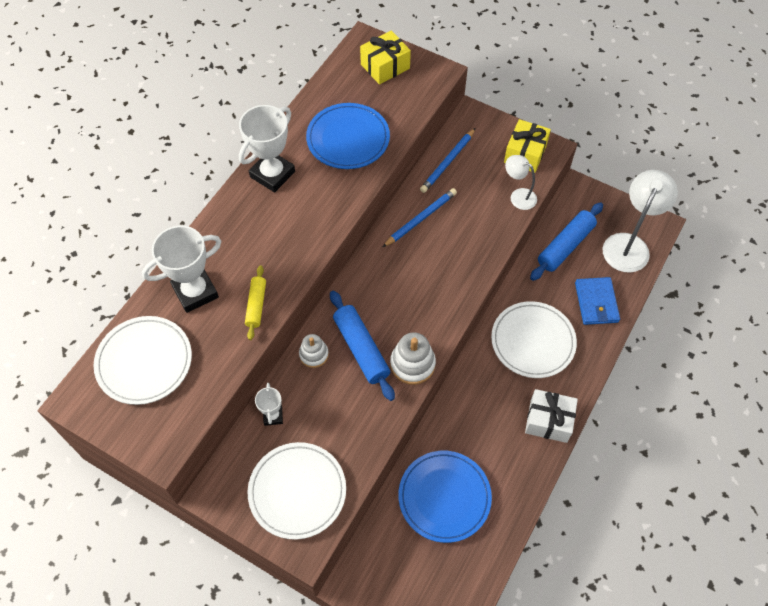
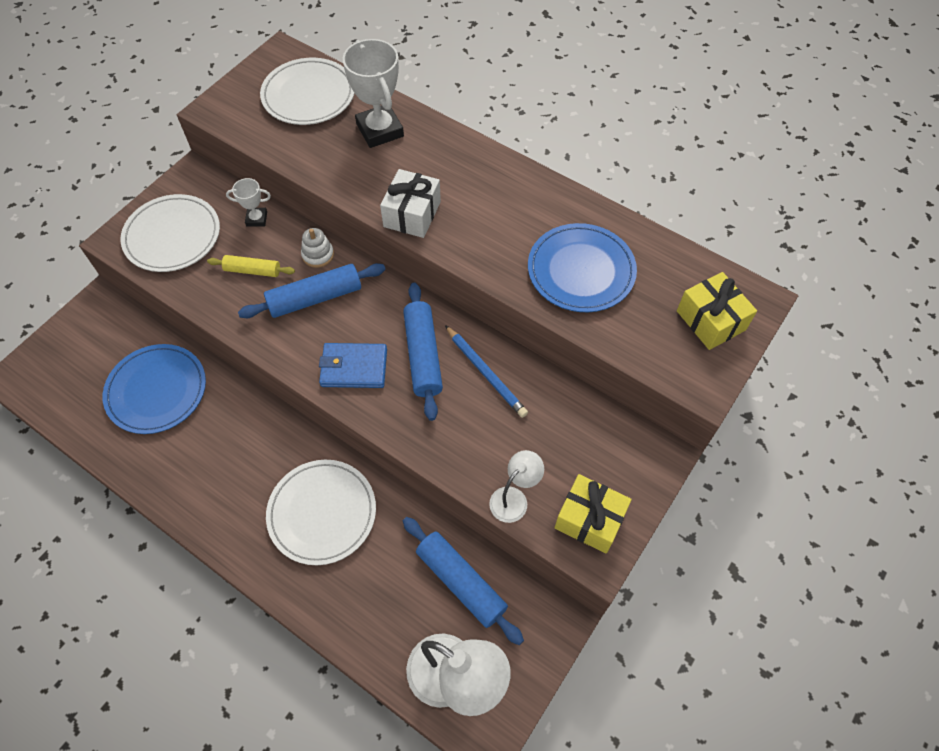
camera: 95 degrees right, 0 degrees up
white trophy [239,105,295,193] -> none
yellow rolling pin [245,265,266,340] -> yellow rolling pin moved to [207,255,295,277]
white stacking toy [390,332,436,385] -> none
blue pencil [420,128,475,193] -> none
white gift [525,389,578,443] -> white gift moved to [380,169,441,238]
blue wallet [575,277,620,325] -> blue wallet moved to [319,343,387,388]
none -> blue rolling pin [403,283,443,421]

